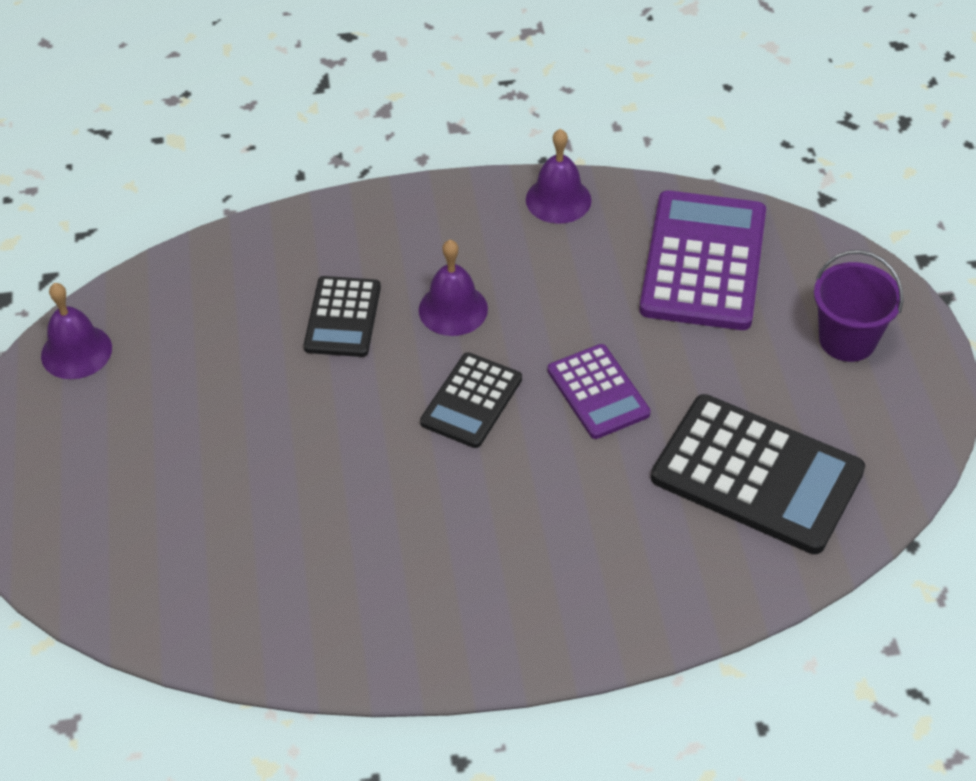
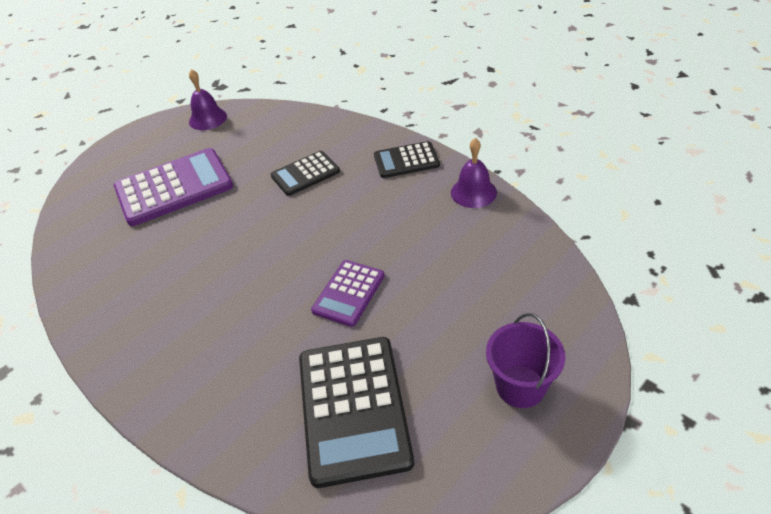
camera: 55 degrees right, 5 degrees down
purple bell [419,240,488,336] -> none
black calculator [420,352,522,448] -> black calculator moved to [374,141,440,178]
purple calculator [639,191,766,330] -> purple calculator moved to [114,148,233,226]

